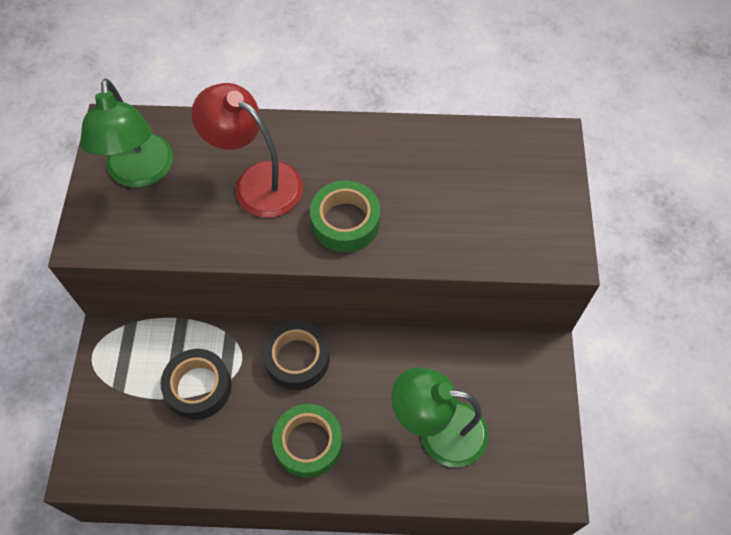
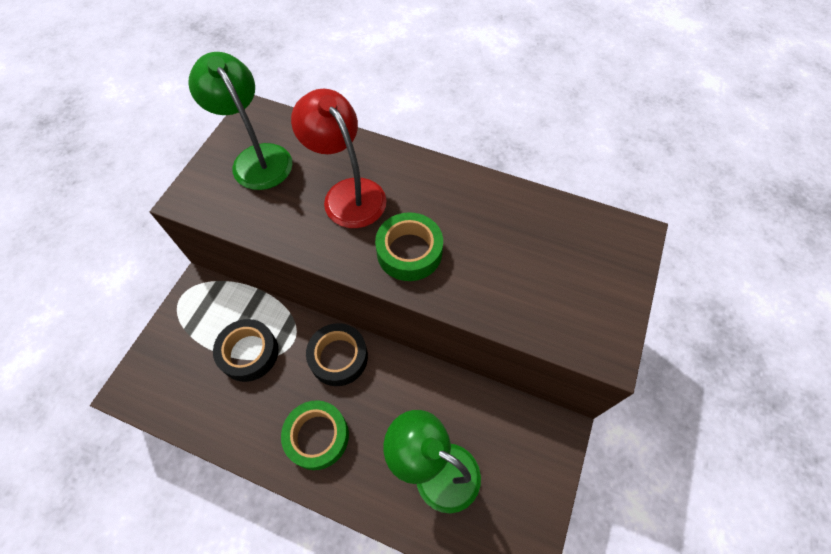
camera: 20 degrees right, 0 degrees up
green lamp [80,79,173,187] -> green lamp turned 135 degrees clockwise [188,52,292,190]

